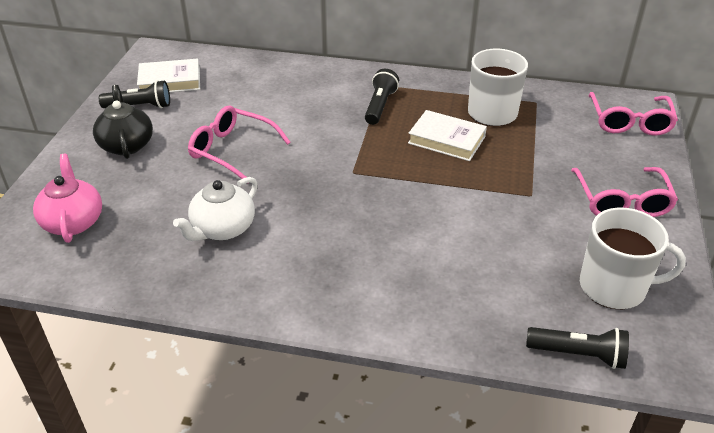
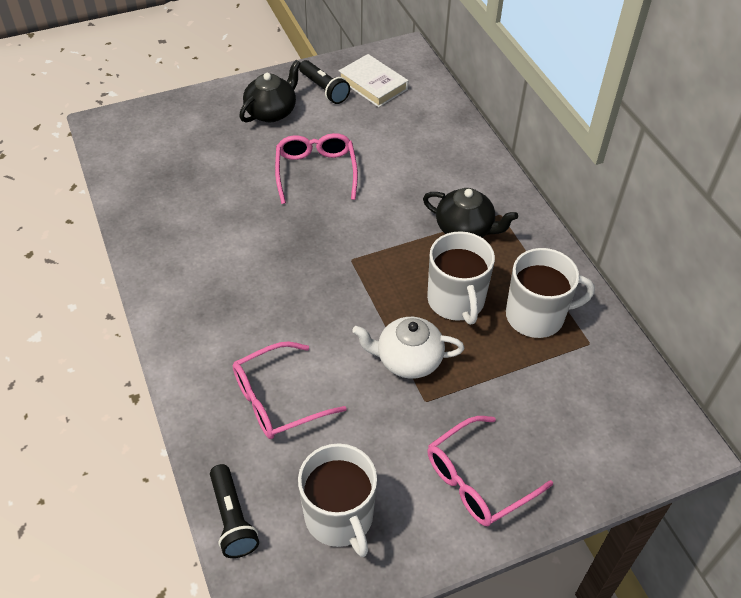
camera: 55 degrees right, 10 degrees up
pink teapot [33,154,102,243] -> none
white teapot [173,177,258,241] -> white teapot moved to [352,317,464,379]
black flashlight [365,69,399,125] -> black teapot [423,188,518,237]
white book [408,110,487,161] -> white mug [427,231,495,325]
pink glasses [588,92,678,136] -> pink glasses moved to [233,341,347,439]

